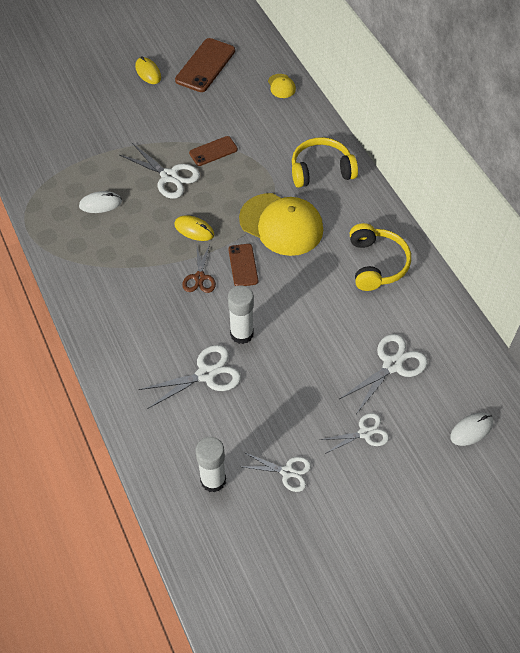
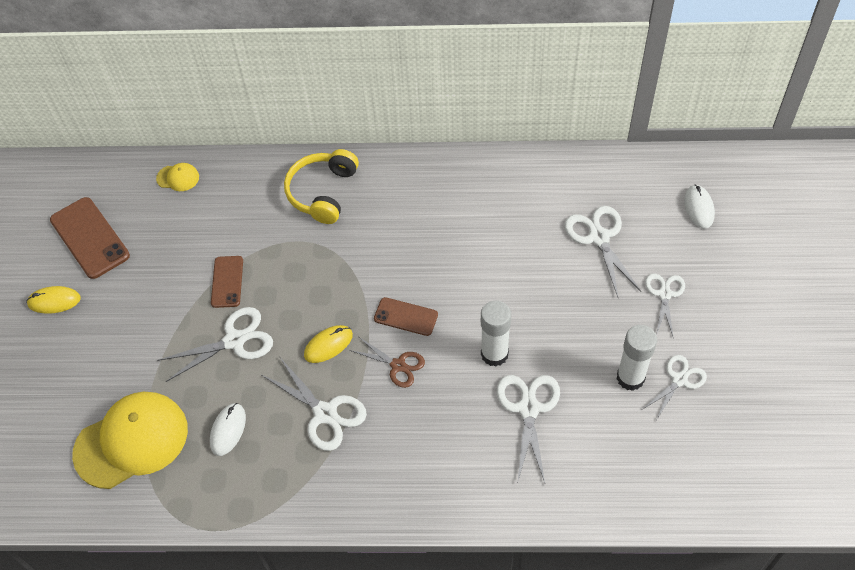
camera: 60 degrees left, 0 degrees up
white glue stick [195,437,226,493] -> white glue stick moved to [617,325,657,391]
yellow cap [239,193,323,256] -> yellow cap moved to [72,392,188,489]
yellow headphones [350,223,411,291] -> none
none -> white scissors [262,358,367,451]

